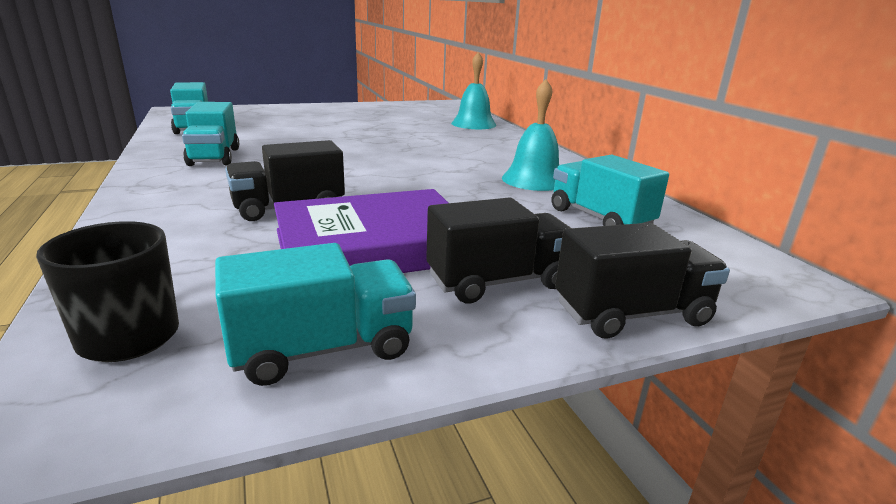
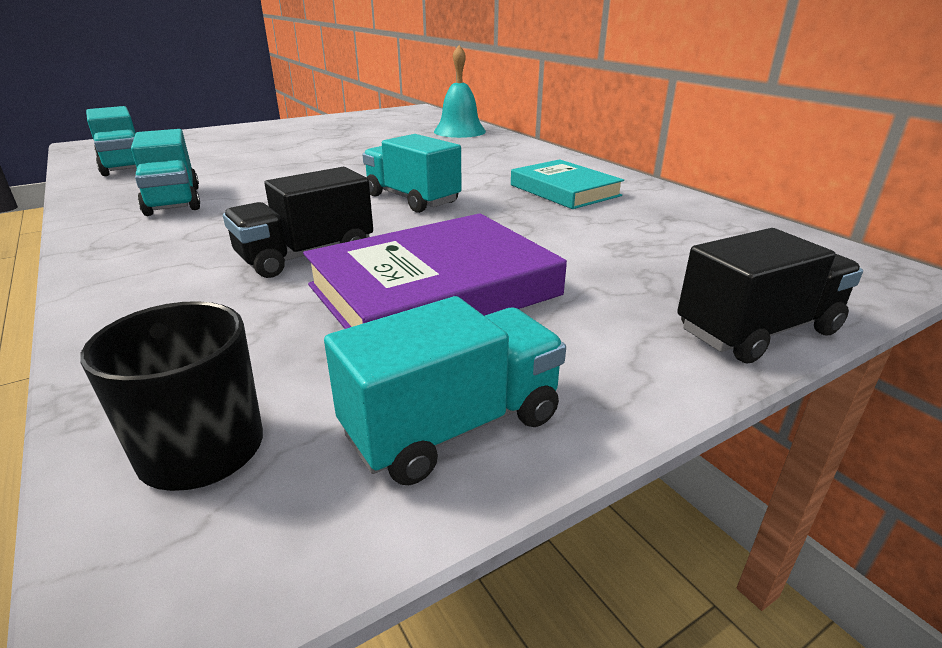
camera: 10 degrees left, 5 degrees up
black truck [426,197,571,303] -> none
turquoise bell [502,79,559,191] -> turquoise book [511,159,624,209]
turquoise truck [552,155,669,226] -> turquoise truck moved to [363,134,462,213]

